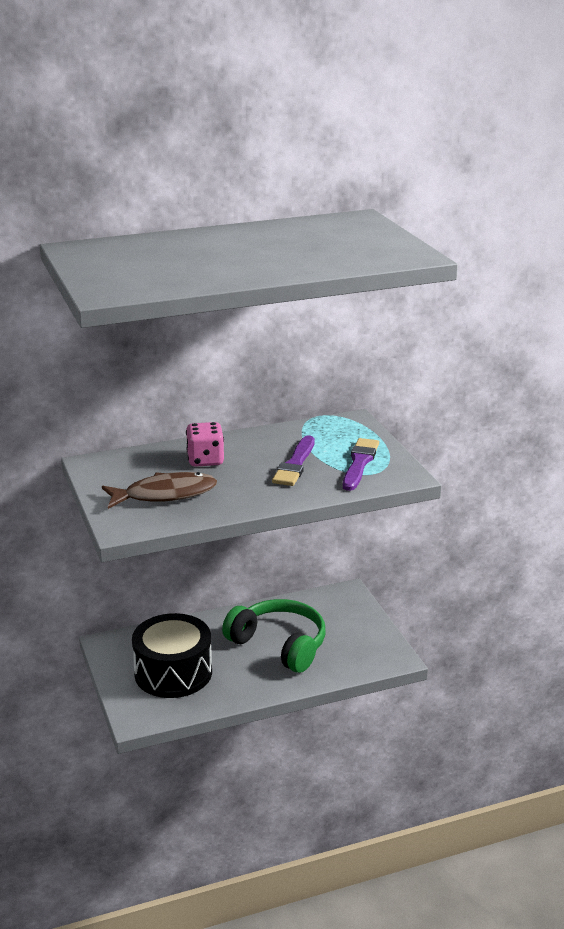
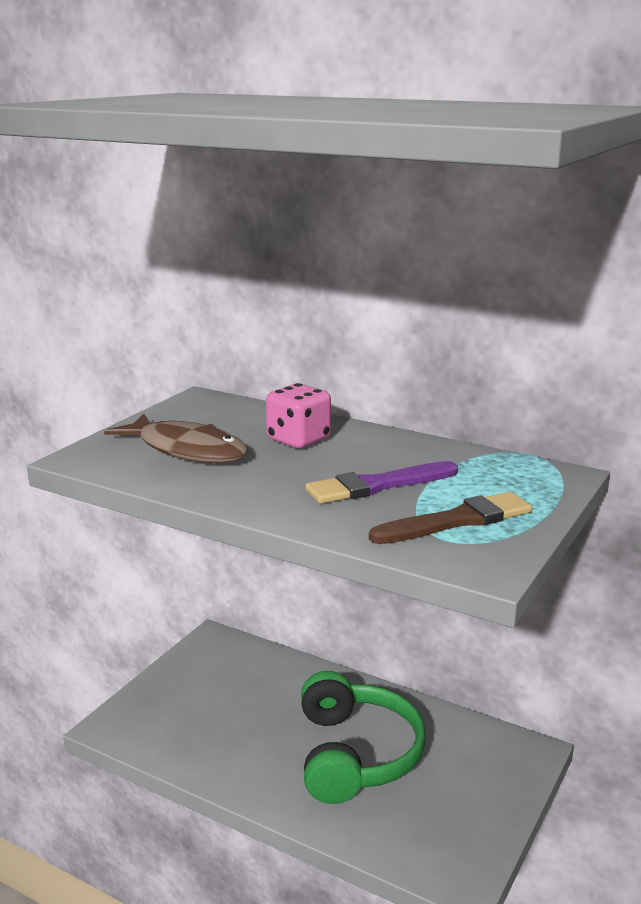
camera: 50 degrees right, 5 degrees down
black drum [132,613,212,698] -> none
purple brush [343,438,379,491] -> brown brush [369,492,532,544]

